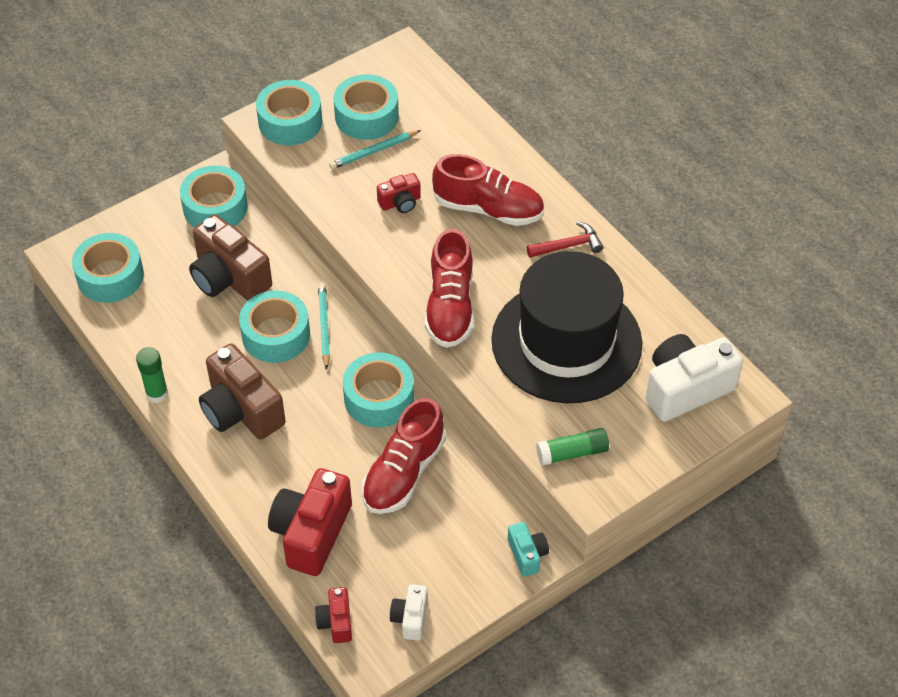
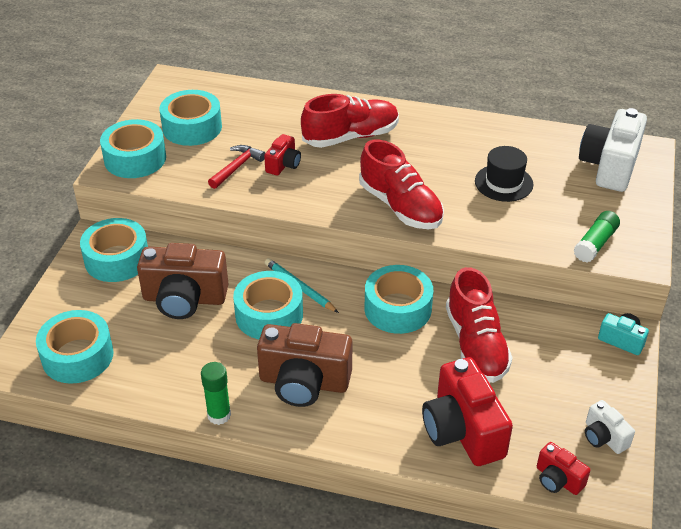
camera: 40 degrees left, 10 degrees down
turquoise pencil [329,130,421,169] -> none
black hat [491,251,642,403] -> black hat [475,146,534,202], size x0.43
red hammer [527,221,603,258] -> red hammer moved to [208,145,265,189]

